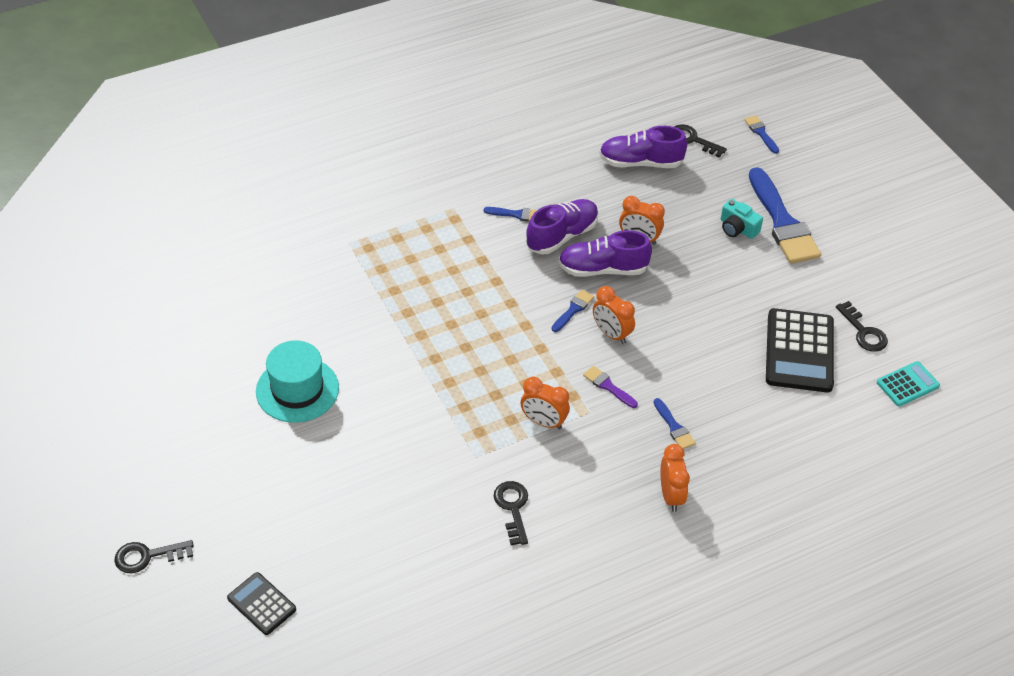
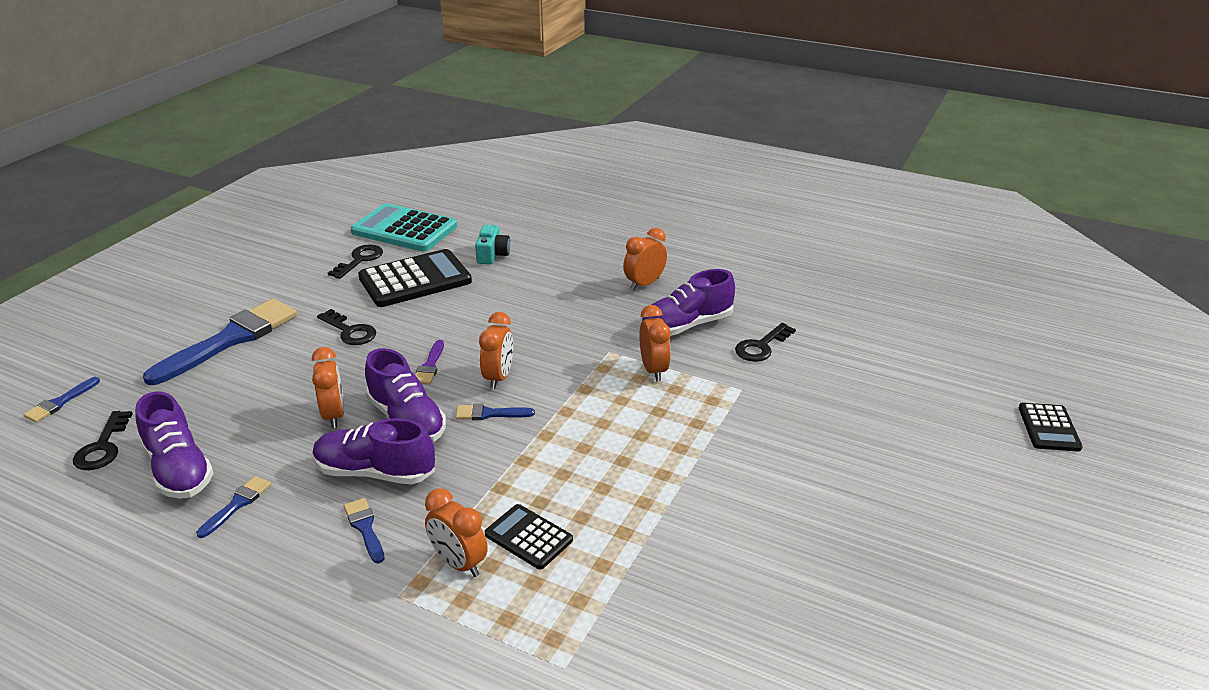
camera: 125 degrees left, 15 degrees down
black key [115,540,194,573] -> black key moved to [317,309,376,345]
turquoise hat [256,340,339,423] -> none
purple brush [583,366,638,408] -> purple brush moved to [415,340,444,384]
blue brush [653,398,696,449] -> blue brush moved to [196,476,271,538]
turquoise camera [721,199,763,239] -> turquoise camera moved to [475,225,510,264]
turquoise calculator [877,361,940,406] -> turquoise calculator [351,203,457,251], size x1.83
none -> orange clock [425,488,488,577]
none -> black calculator [485,504,573,570]
none -> purple shoe [641,269,735,336]

